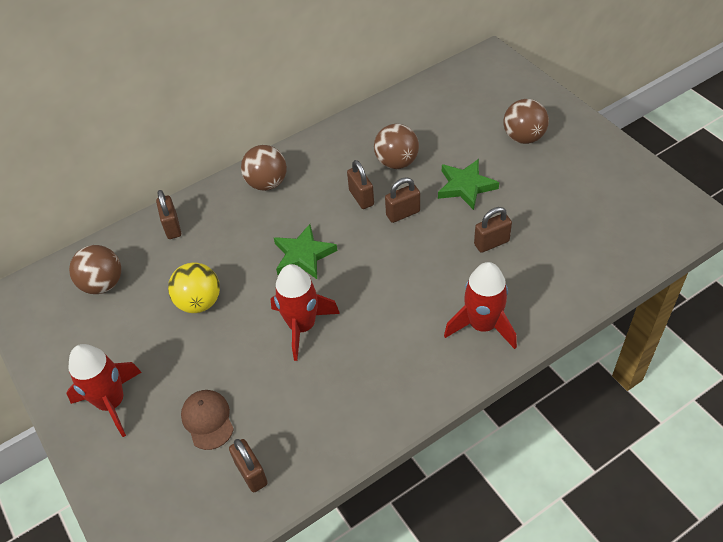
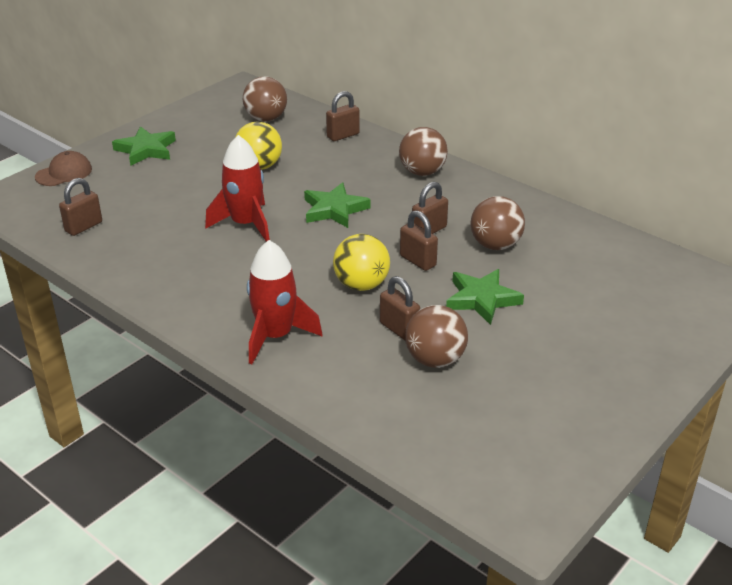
camera: 70 degrees right, 15 degrees down
red rocket [66,344,142,437] -> green star [112,126,176,165]
brown cap [181,390,234,450] -> brown cap moved to [35,151,92,186]
brown ball [503,99,549,144] -> brown ball moved to [405,305,468,368]
none -> yellow ball [333,234,390,291]

